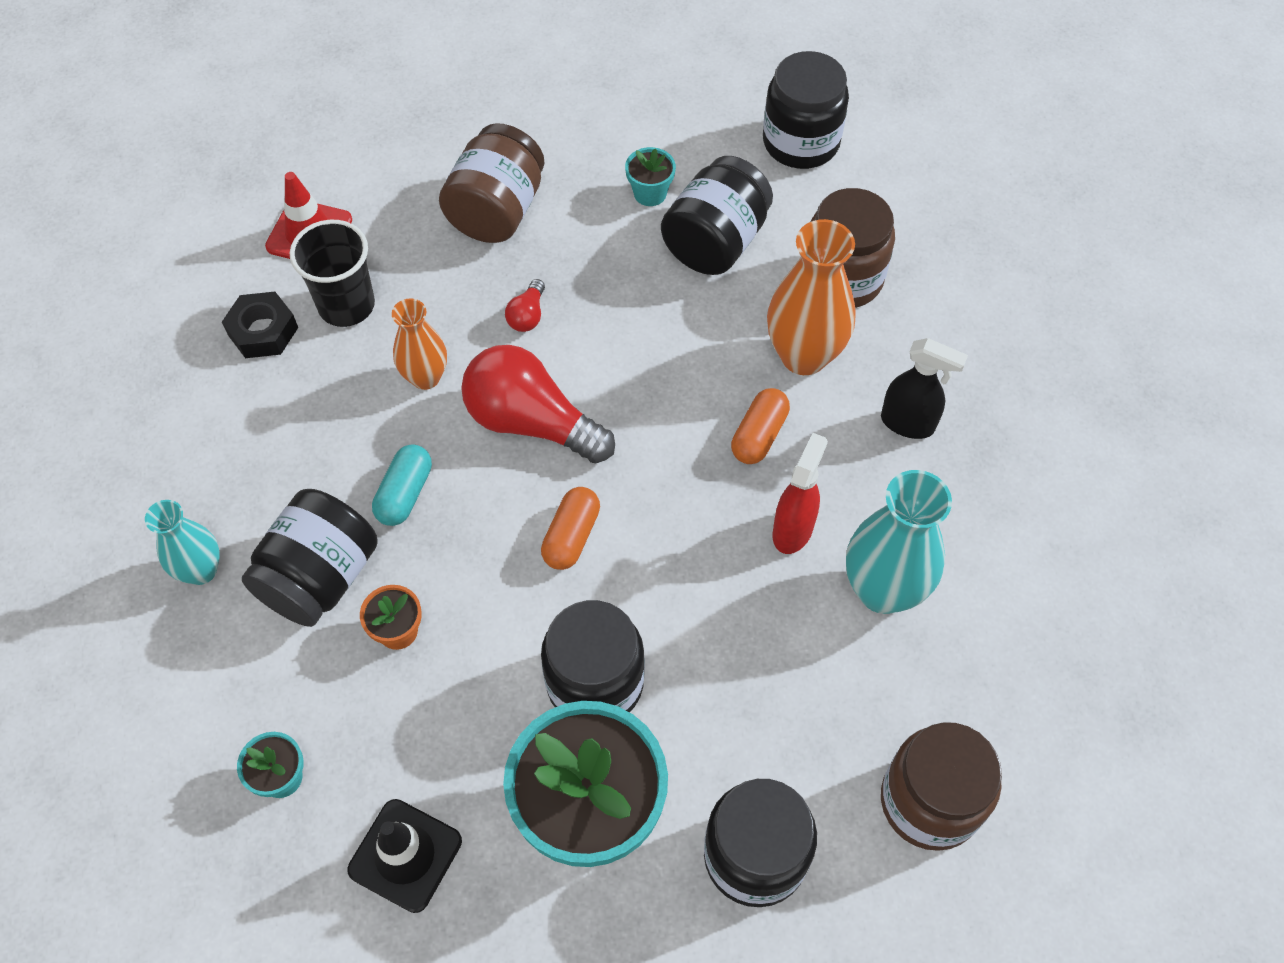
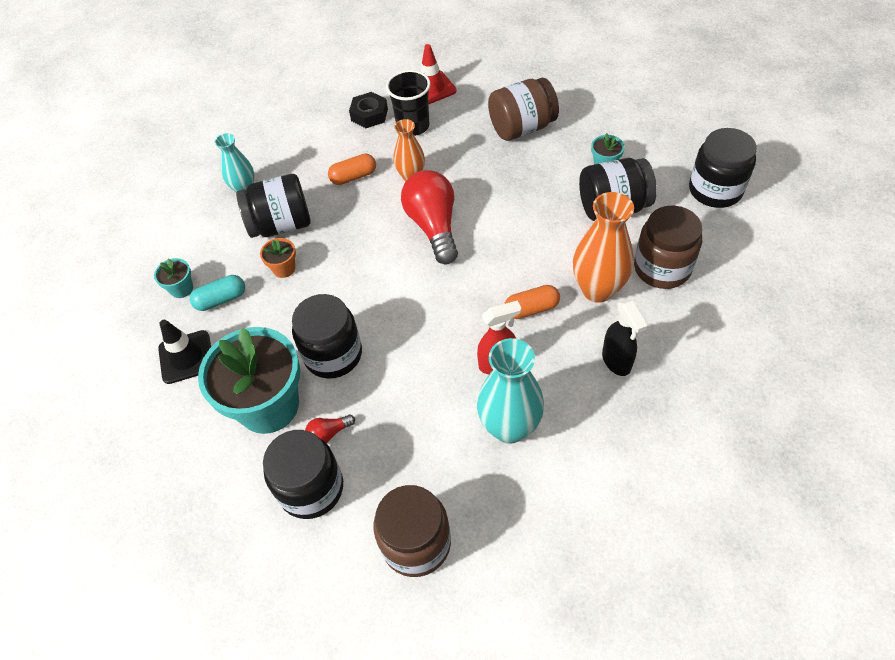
camera: 50 degrees right, 5 degrees down
turquoise capsule [372,444,432,526] -> turquoise capsule moved to [190,275,245,311]
red light bulb [505,279,545,332] -> red light bulb moved to [305,415,355,443]
orange capsule [541,487,600,570] -> orange capsule moved to [328,154,376,185]

